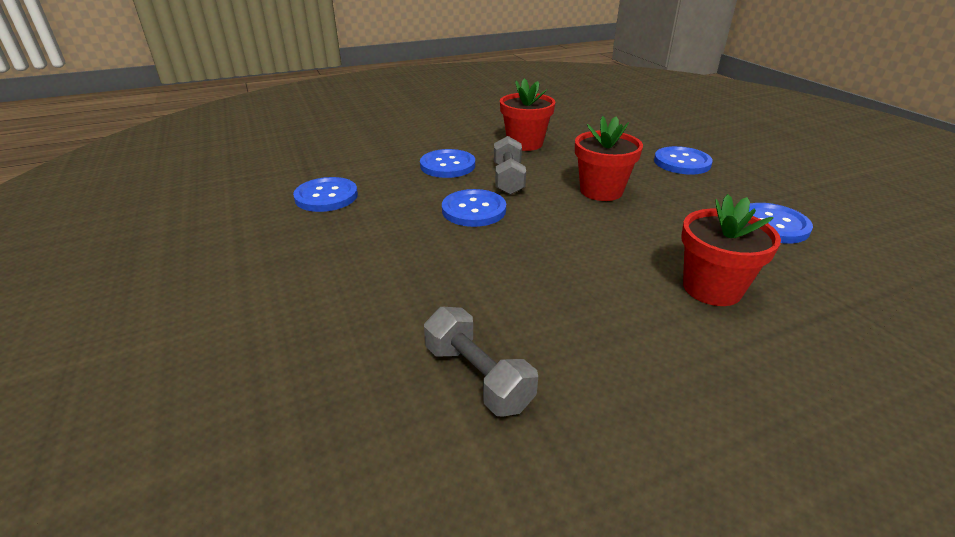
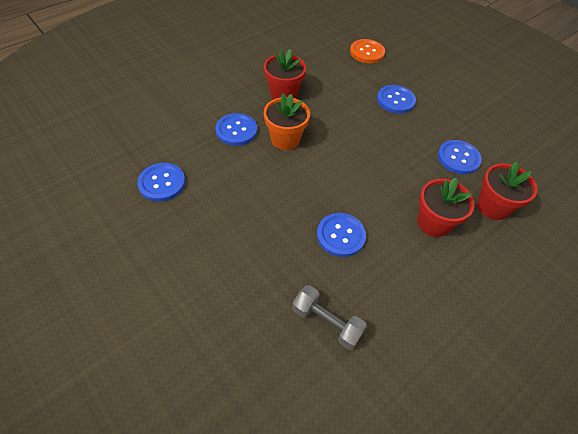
camera: 20 degrees left, 20 degrees up
blue button [442,189,506,227] -> blue button moved to [317,213,366,257]
grey dumbbell [494,136,526,195] -> orange flower pot [264,93,310,150]
red flower pot [575,116,643,201] -> red flower pot moved to [477,162,538,220]
none -> orange button [350,39,385,63]

